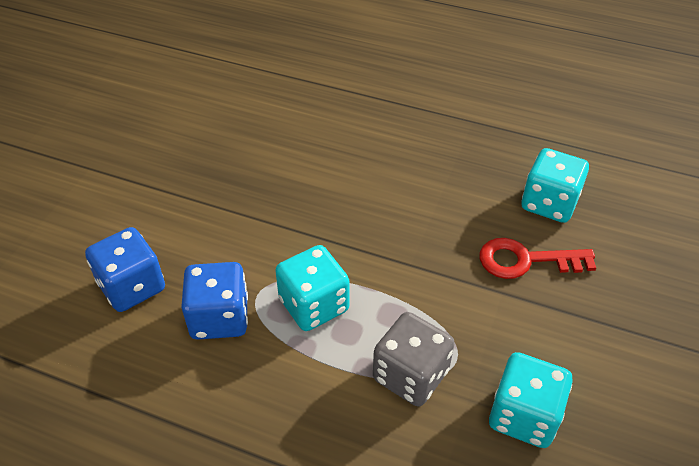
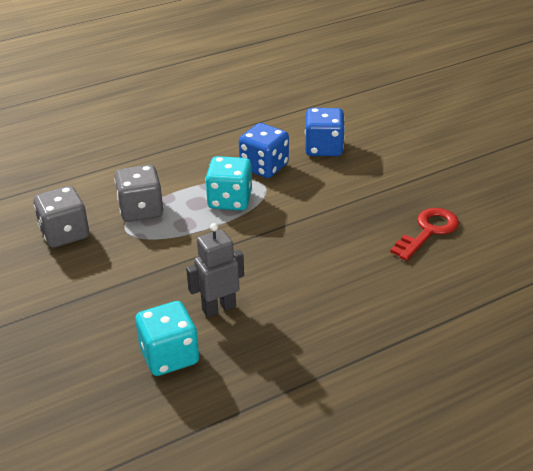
camera: 130 degrees right, 10 degrees down
red key [480,238,596,279] -> red key moved to [390,208,459,261]
turquoise dice [489,352,573,448] -> grey dice [33,186,89,248]
none -> grey robot [186,223,244,317]

